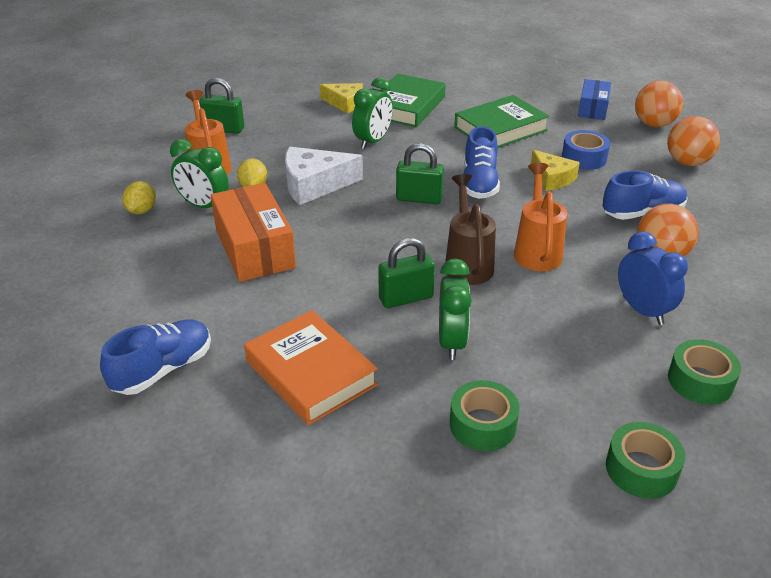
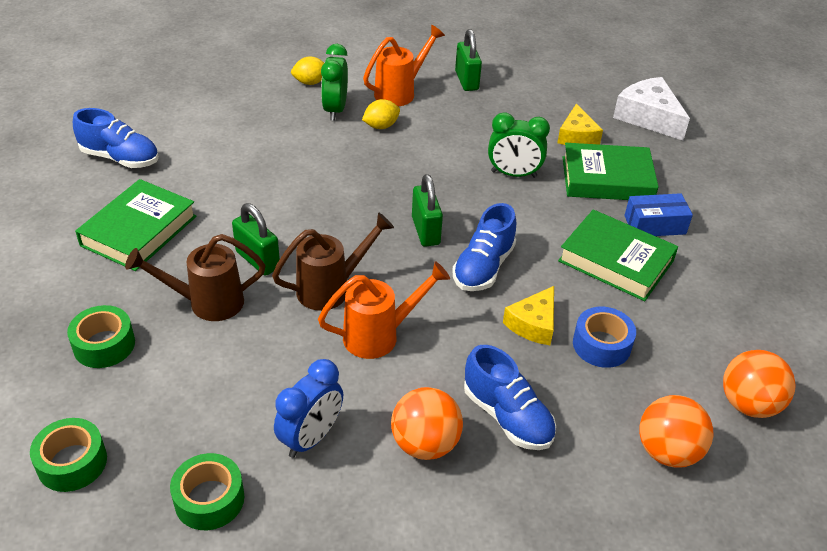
camera: 65 degrees right, 5 degrees up
orange box [211,183,296,282] -> none
orange book [244,310,378,425] -> green book [75,179,197,271]
white cheese [285,147,363,205] -> white cheese moved to [613,77,690,140]
green clock [439,259,472,360] -> brown watering can [125,234,266,321]
blue shoe [463,126,500,199] -> blue shoe turned 45 degrees counterclockwise [452,203,516,291]
blue box [578,79,611,120] -> blue box moved to [624,193,693,236]

